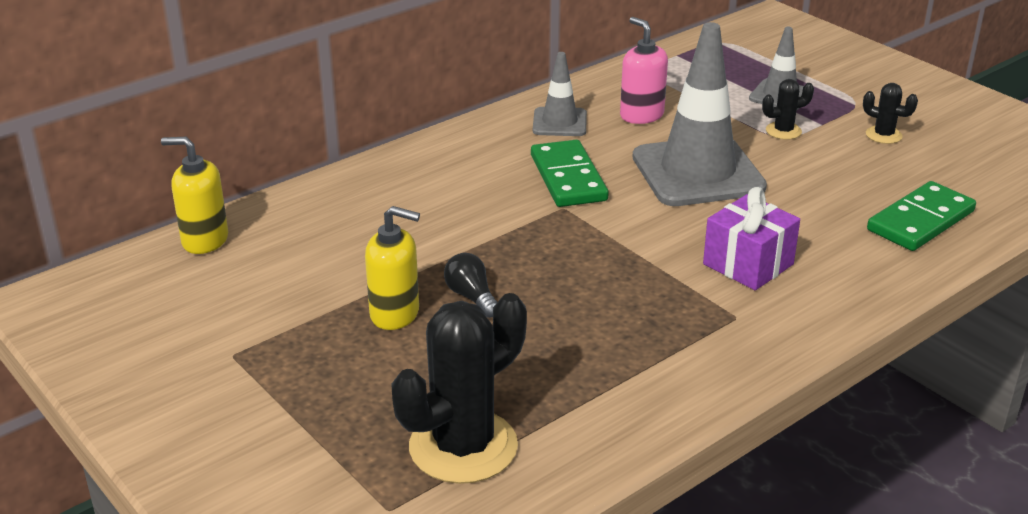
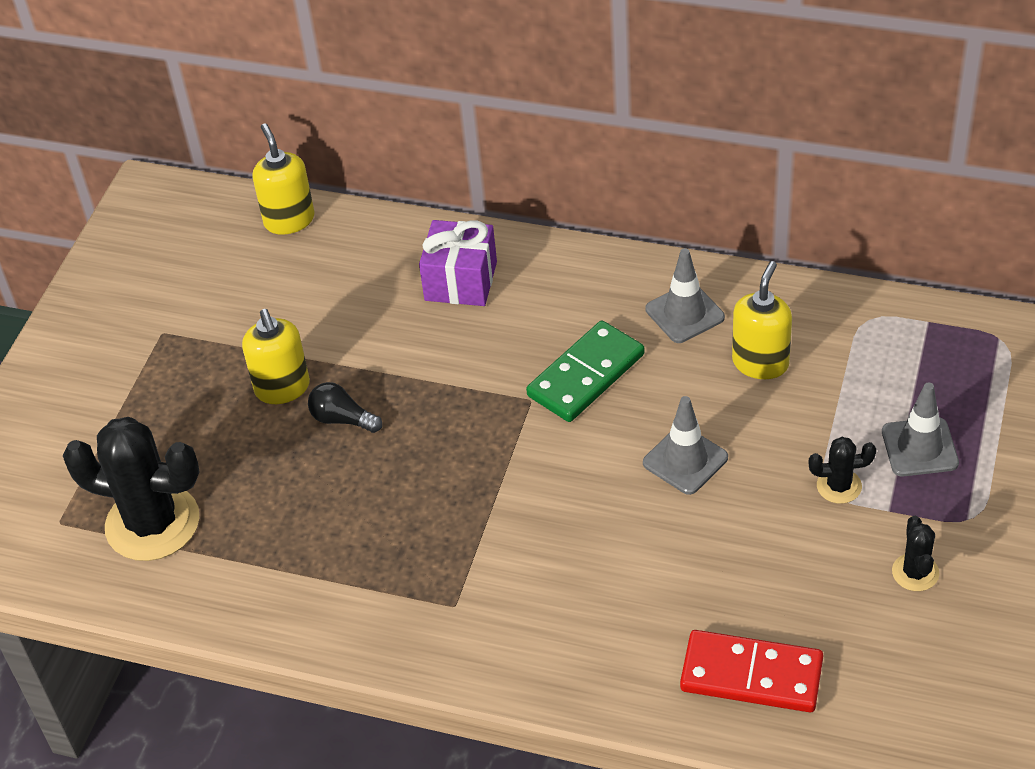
camera: 60 degrees right, 15 degrees up
black light bulb [444,253,497,318] -> black light bulb turned 90 degrees counterclockwise [308,382,382,433]
pink soap dispenser [620,17,668,124] -> yellow soap dispenser [732,261,792,379]
grey traffic cone [632,22,767,206] -> grey traffic cone [643,396,728,495], size x0.51
purple gift [703,187,800,290] -> purple gift moved to [419,220,497,306]
black cactus [762,79,814,140] -> black cactus turned 45 degrees counterclockwise [809,437,876,504]
green domino [867,181,976,251] -> red domino [680,630,823,712]

